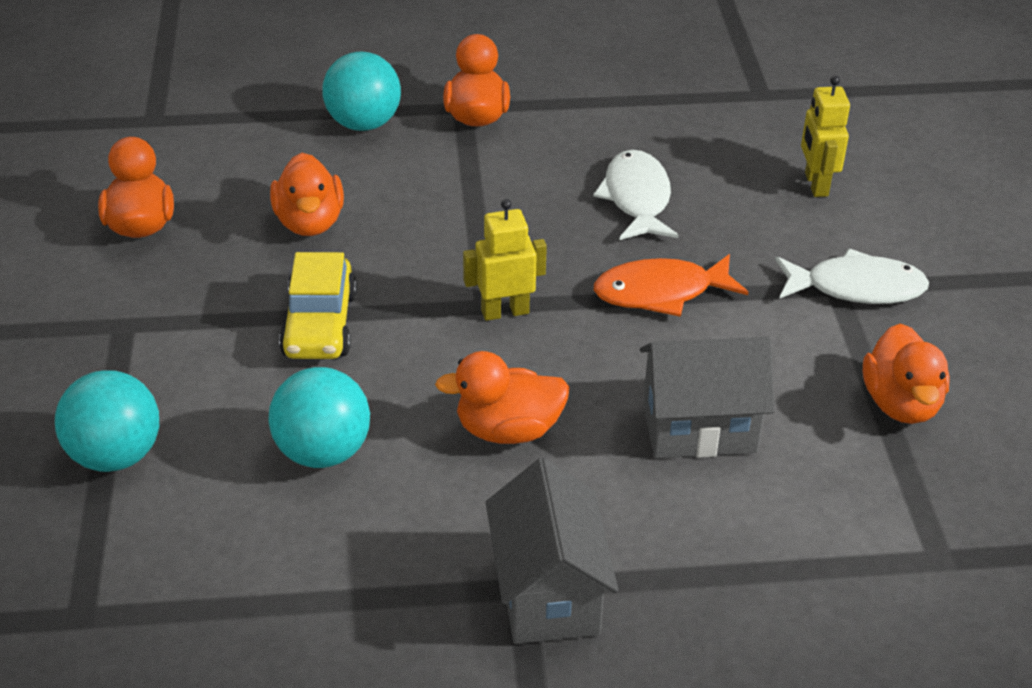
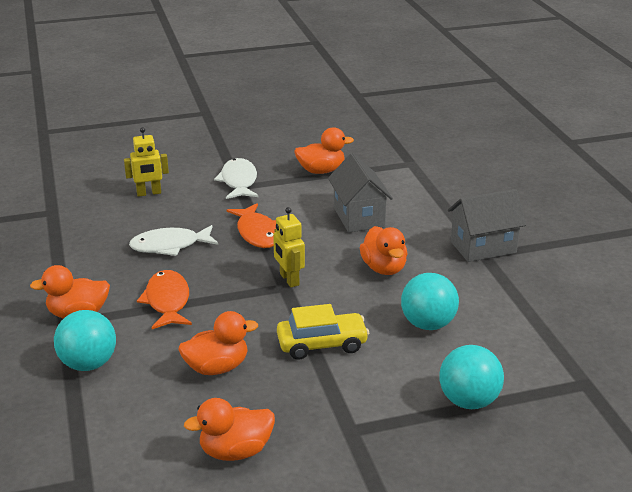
camera: 100 degrees left, 10 degrees down
none -> orange fish [137,270,192,329]

